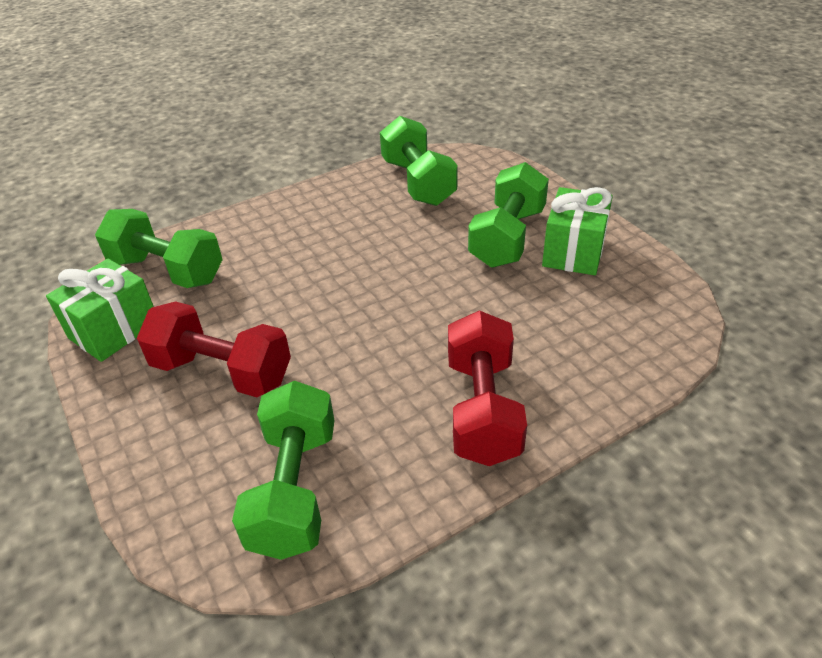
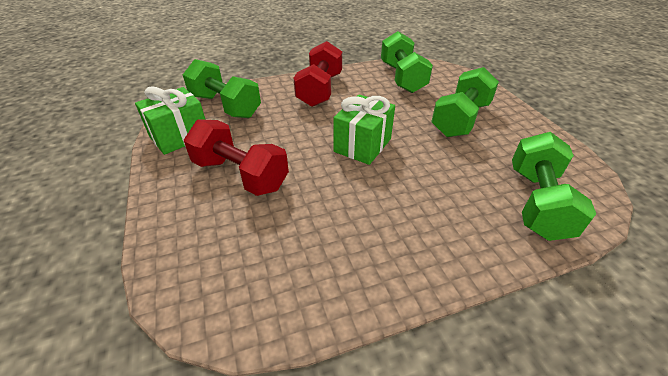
camera: 10 degrees right, 0 degrees up
green dumbbell [232,381,335,560] -> green dumbbell moved to [512,132,596,241]
red dumbbell [448,310,527,466] -> red dumbbell moved to [294,41,342,107]
green gift [542,187,613,275] -> green gift moved to [333,94,395,165]

